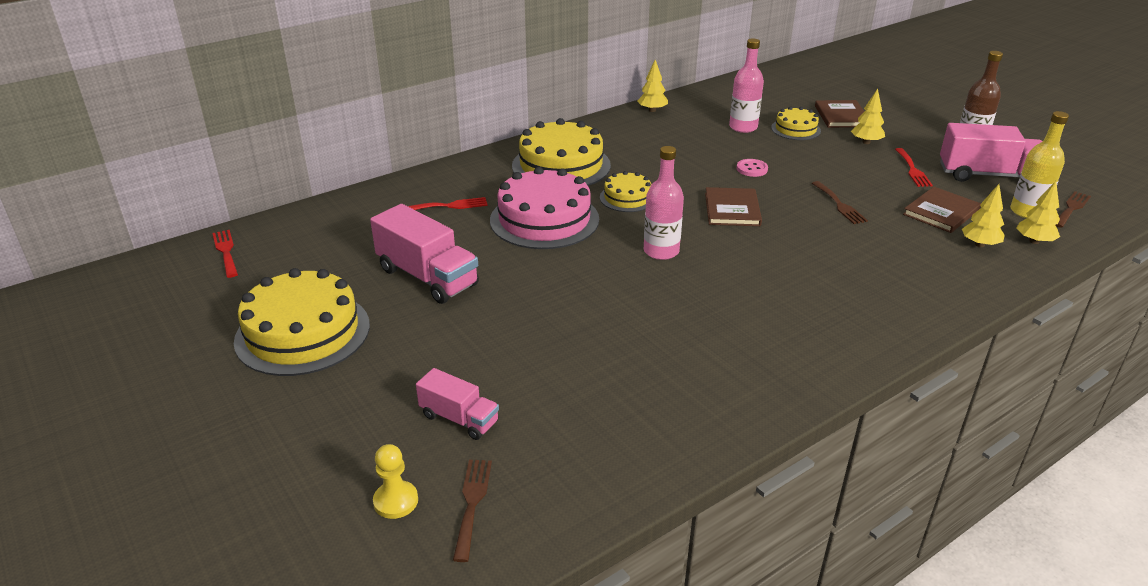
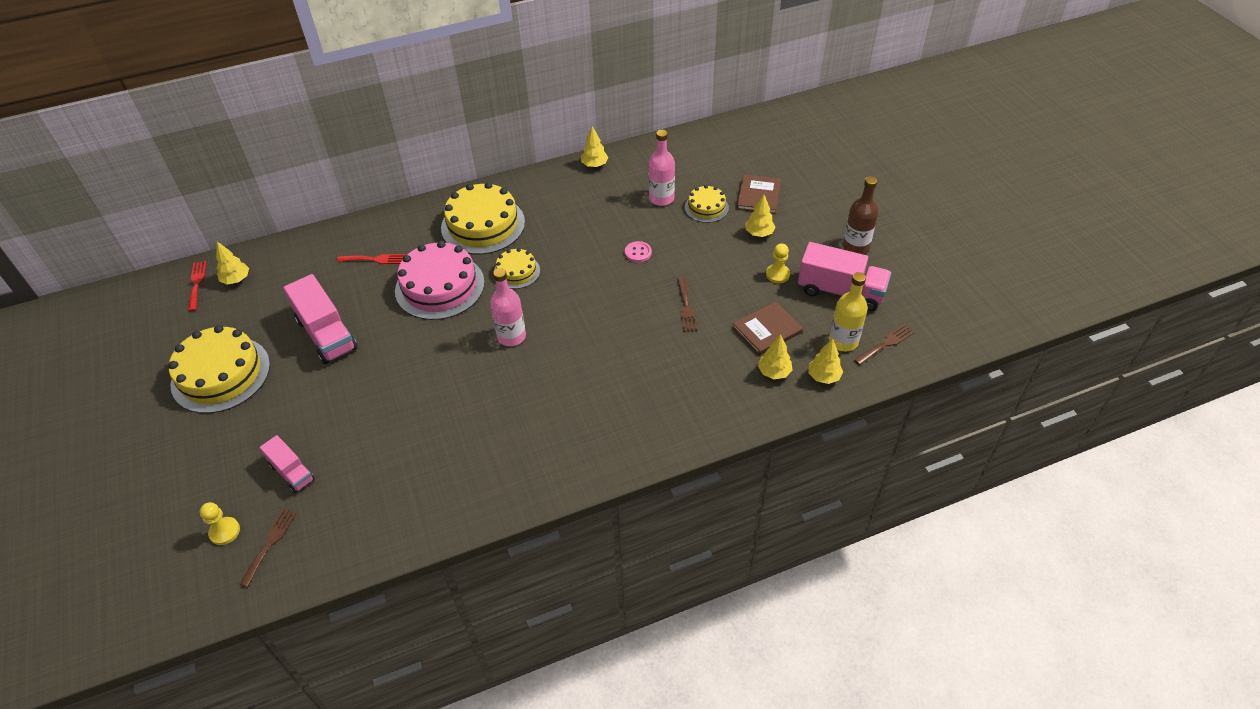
camera: 15 degrees right, 15 degrees up
brown book [705,187,762,226] -> none
red fork [895,148,933,187] -> yellow pawn [766,243,790,283]
none -> yellow tree [216,242,249,285]

